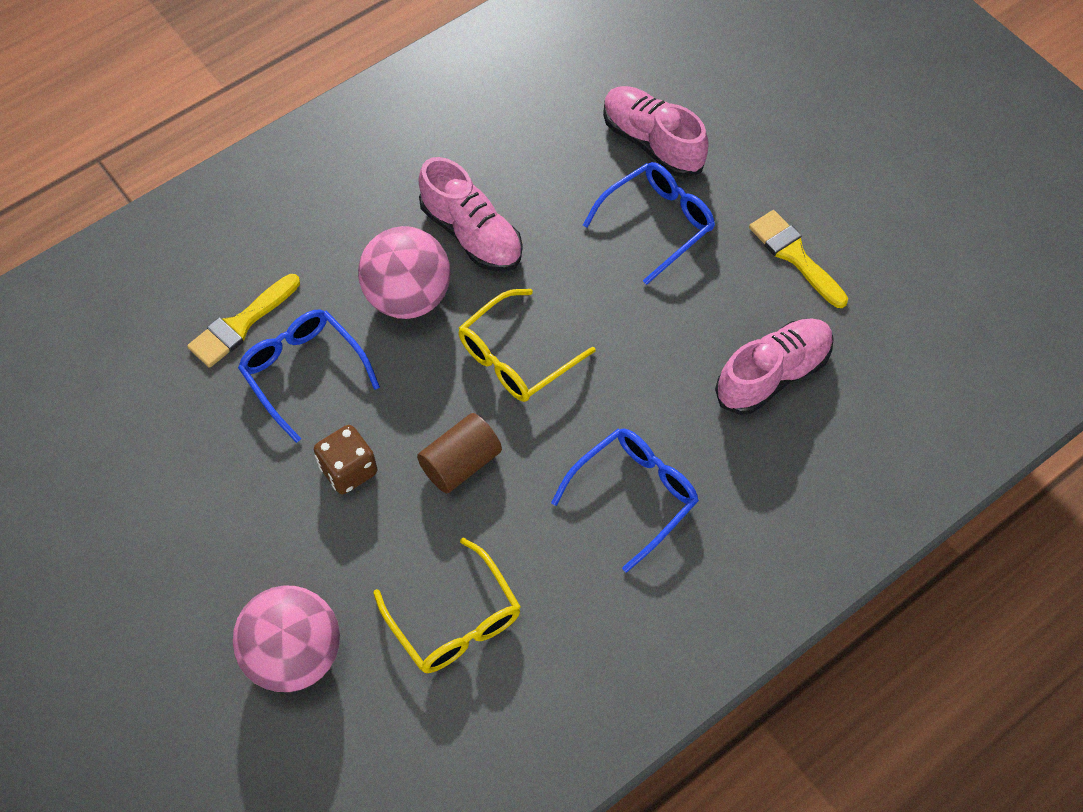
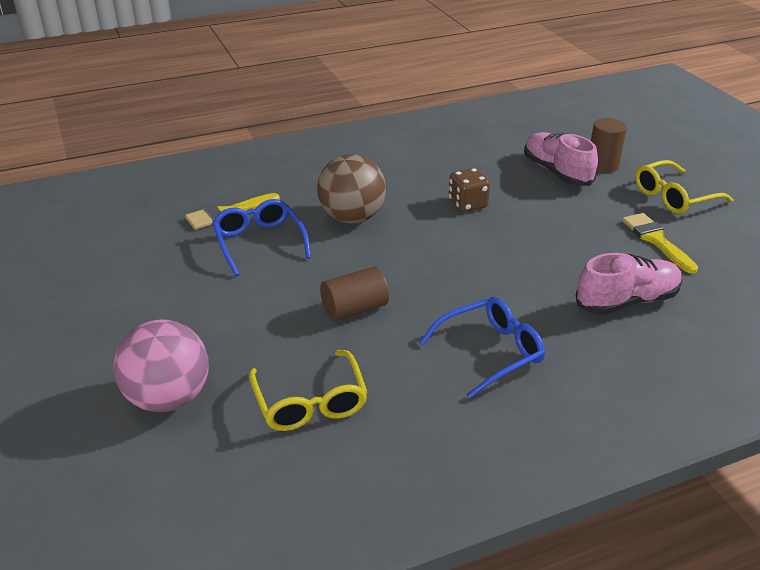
camera: 15 degrees right, 25 degrees down
brown dice [314,425,377,494] -> brown dice moved to [449,168,490,212]
pink ball [358,226,451,319] -> brown ball [317,154,386,224]
pink shoe [418,157,523,272] -> none
yellow glasses [459,289,595,402] -> yellow glasses moved to [635,160,734,214]
blue glasses [583,162,715,285] -> none
none -> brown cylinder [591,118,627,173]

